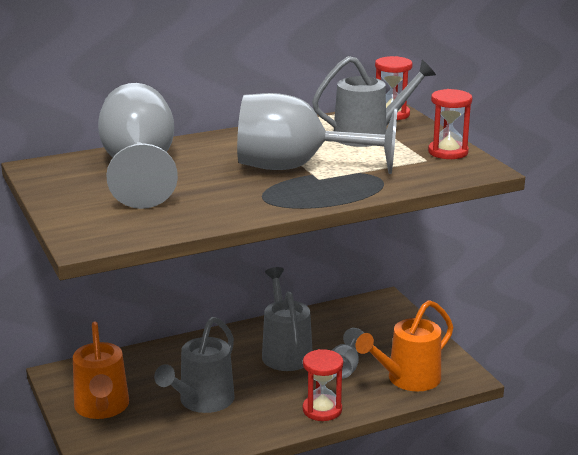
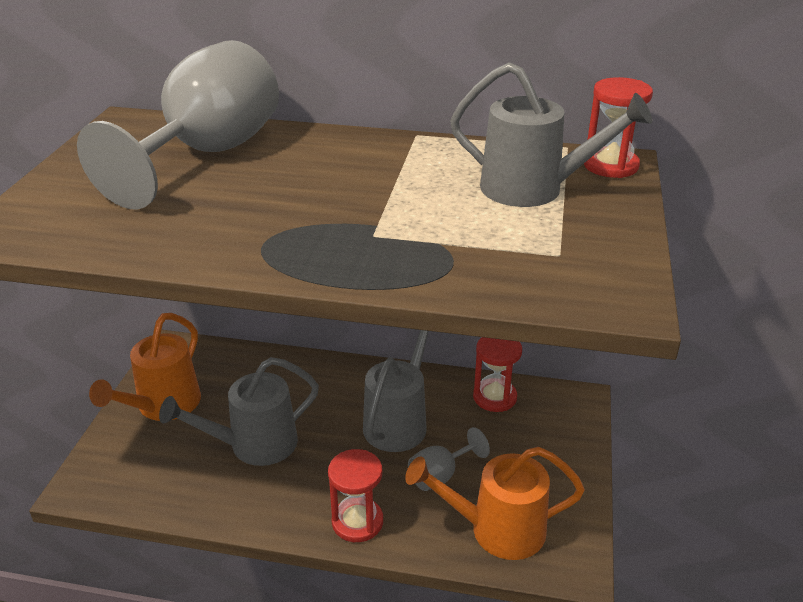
camera: 35 degrees right, 10 degrees up
grey goblet [237,93,397,174] -> none
red hourglass [428,89,472,159] -> red hourglass moved to [473,337,522,412]

